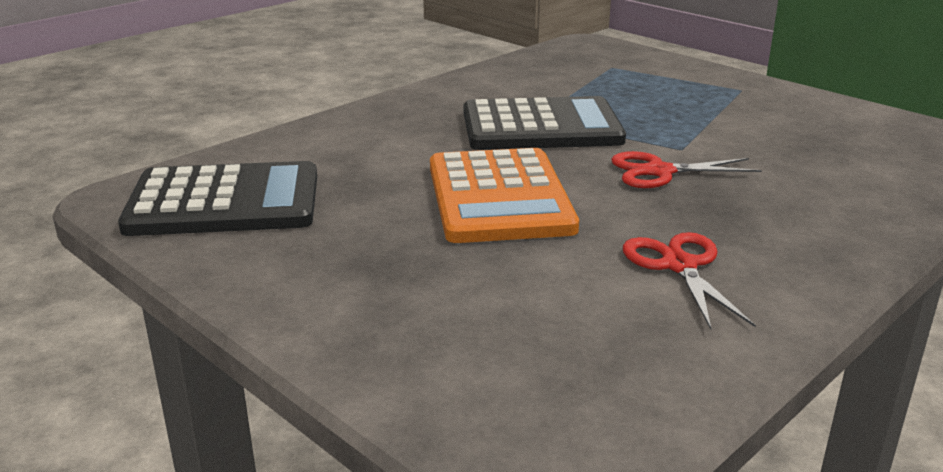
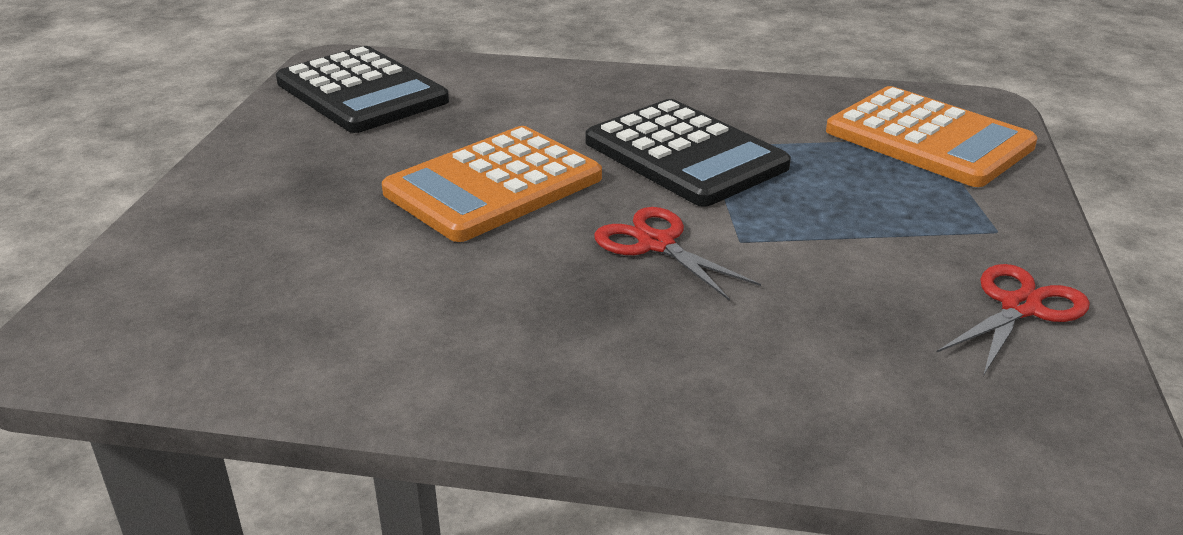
camera: 55 degrees right, 5 degrees up
red scissors [623,232,756,329] -> red scissors moved to [936,264,1090,376]
none -> orange calculator [826,86,1037,187]

